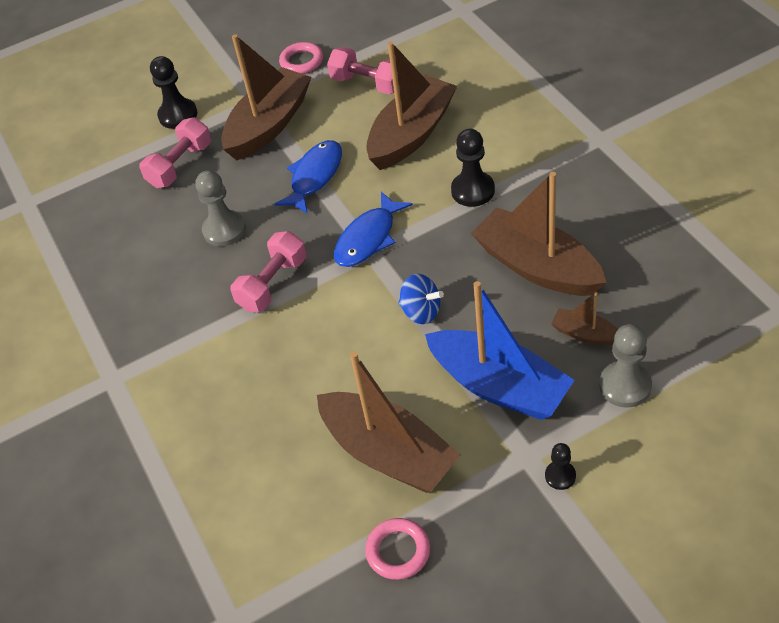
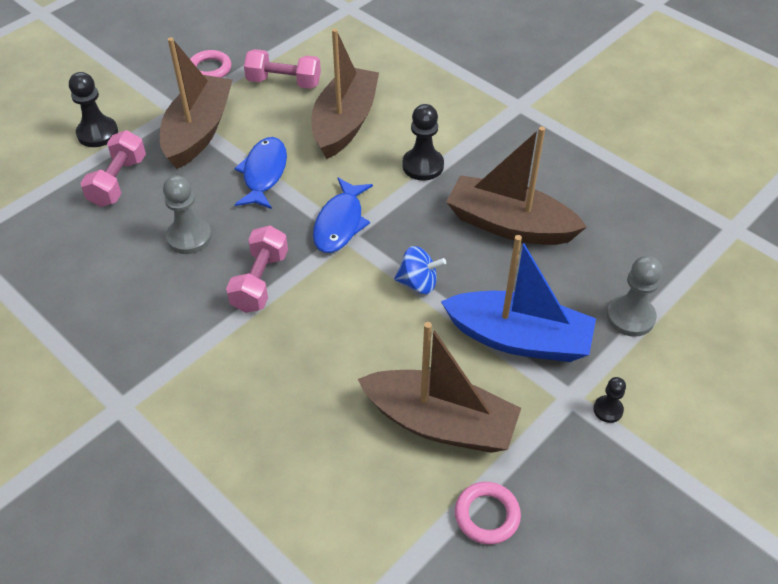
camera: 25 degrees left, 0 degrees up
brown boat [551,292,618,345] -> none

